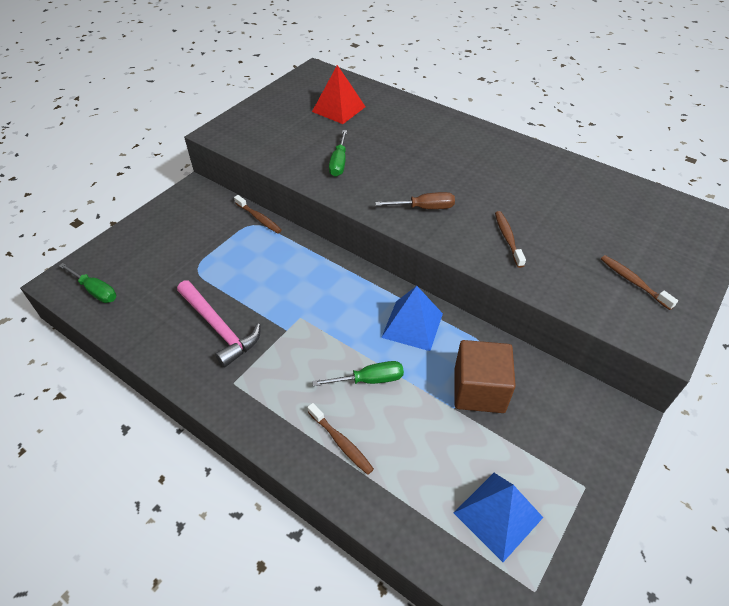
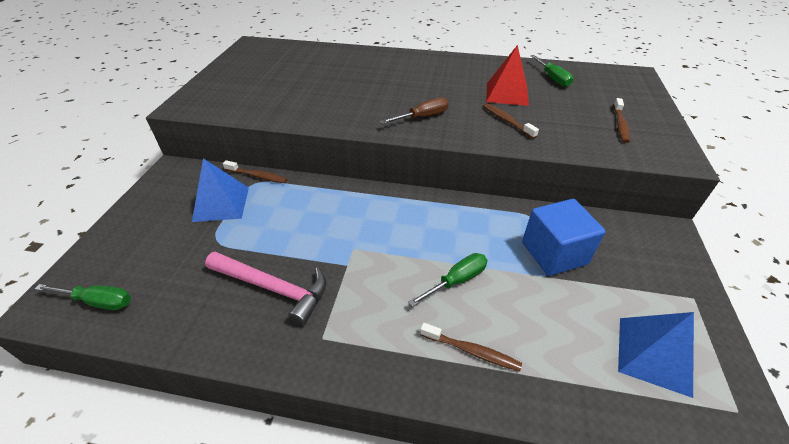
camera: 25 degrees left, 5 degrees down
red pyramid [312,65,366,124] -> red pyramid moved to [486,45,529,106]
green screwdriver [329,130,347,177] -> green screwdriver moved to [531,55,573,87]
blue pyramid [381,286,443,351] -> blue pyramid moved to [192,158,249,222]
brown cube [454,340,516,413] -> blue cube [522,199,606,276]
brown toothbrush [601,255,678,310] -> brown toothbrush turned 105 degrees counterclockwise [613,98,630,143]

